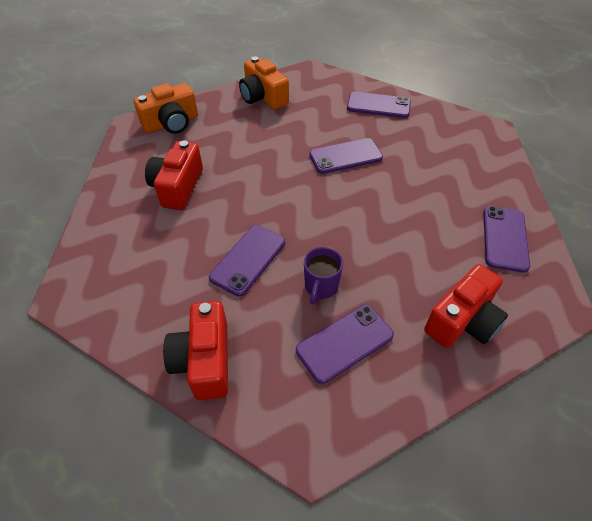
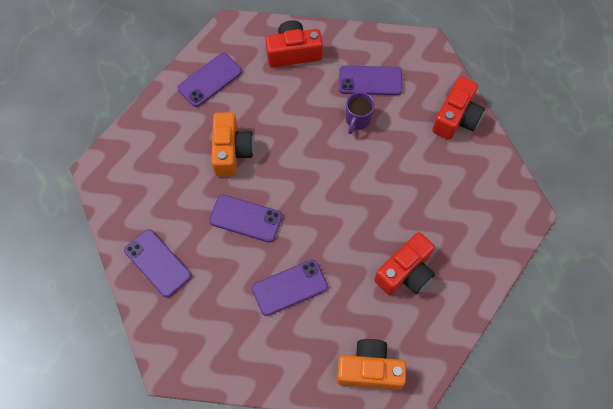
camera: 145 degrees left, 15 degrees up
purple phone [209,225,285,296] -> purple phone moved to [252,260,328,316]
orange camera [239,56,289,110] -> orange camera moved to [211,112,254,177]
purple mug [304,247,343,305] -> purple mug turned 150 degrees clockwise [346,92,375,134]

